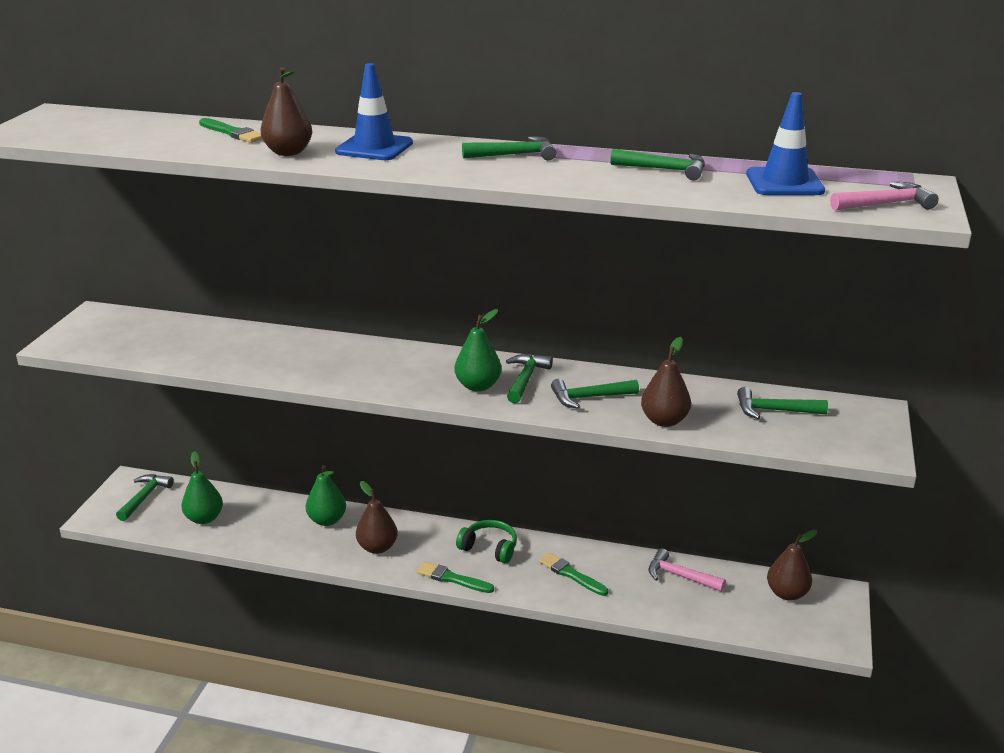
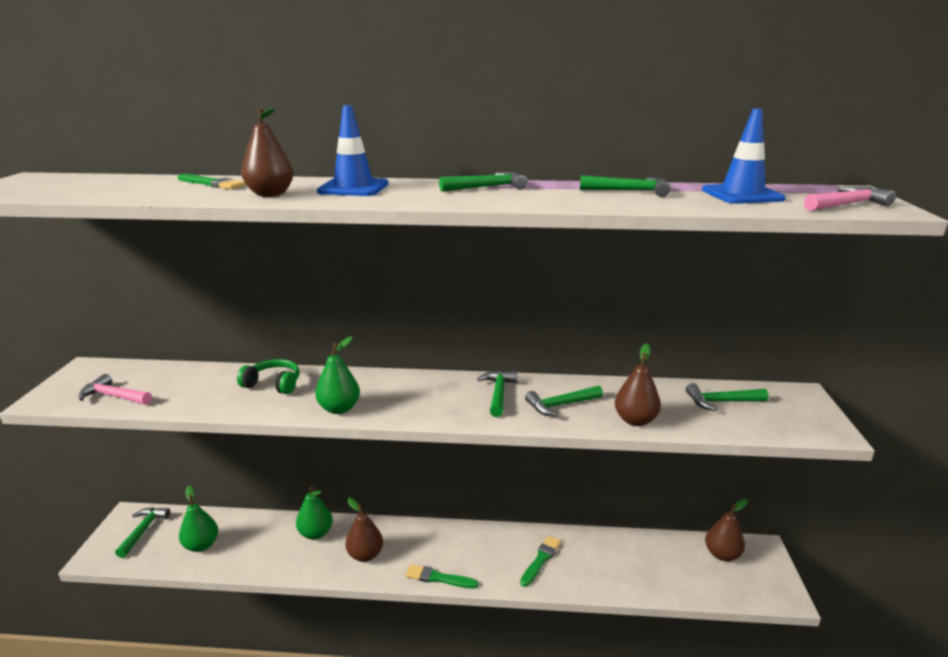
camera: 10 degrees left, 5 degrees down
green pear [455,309,501,392] -> green pear moved to [315,336,360,414]
green headphones [456,520,517,563] -> green headphones moved to [237,359,300,394]
green brush [539,553,608,596] -> green brush turned 90 degrees clockwise [520,536,561,587]
pink hammer [649,548,725,592] -> pink hammer moved to [78,374,152,405]

